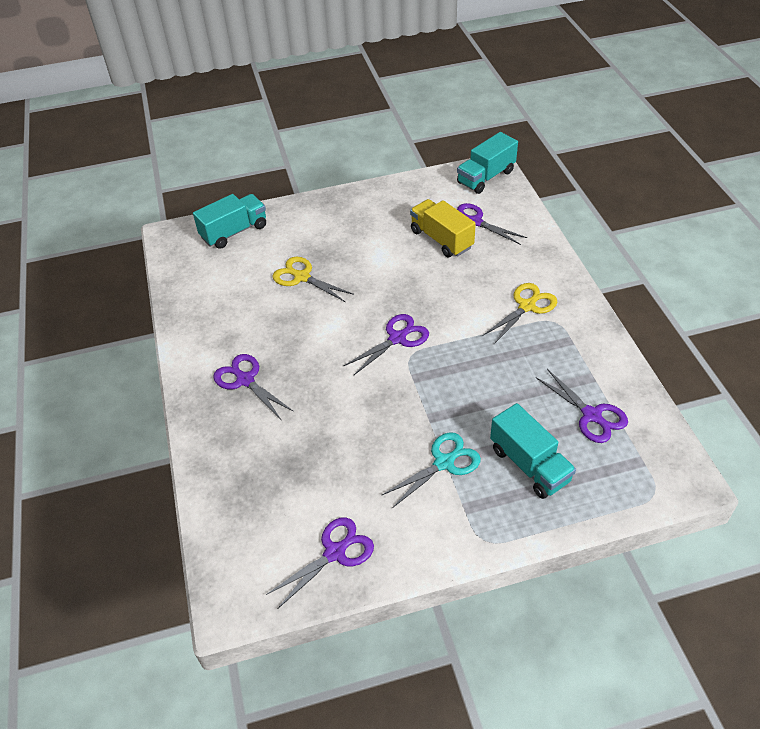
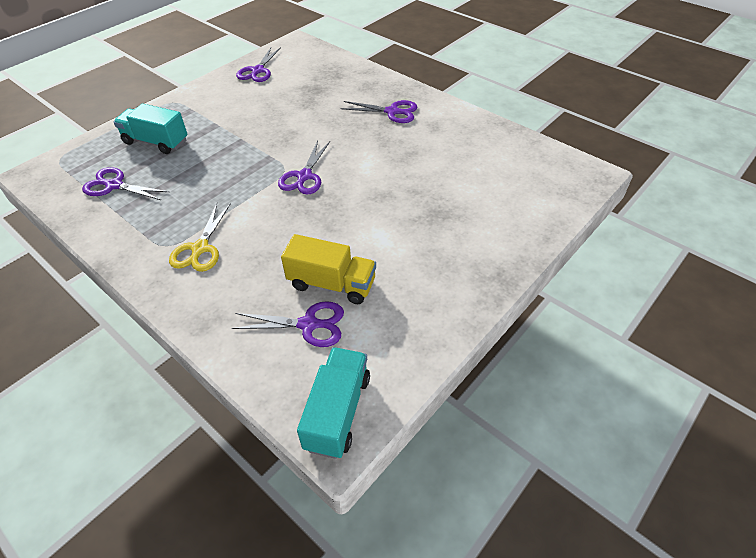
camera: 145 degrees right, 0 degrees up
turquoise truck [193,194,266,249] -> none
yellow scissors [272,257,354,302] -> none
turquoise scissors [382,432,481,508] -> none

